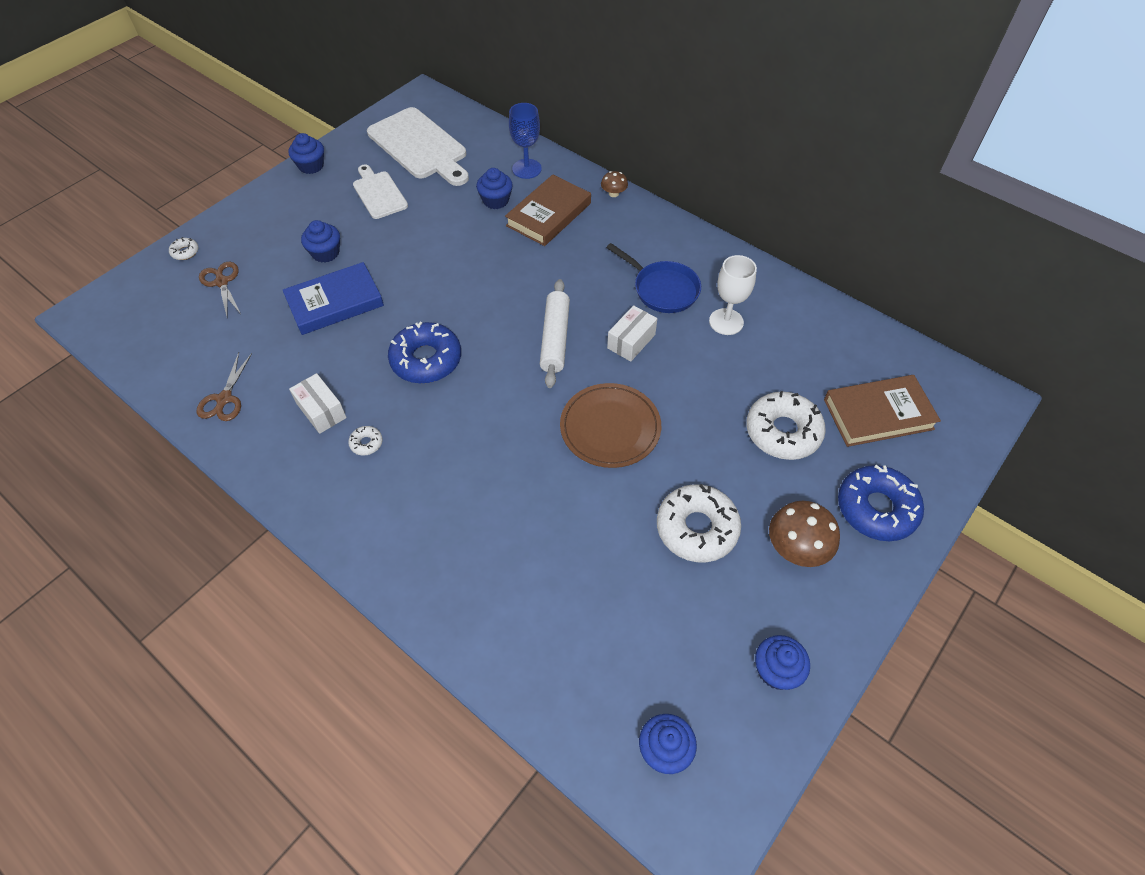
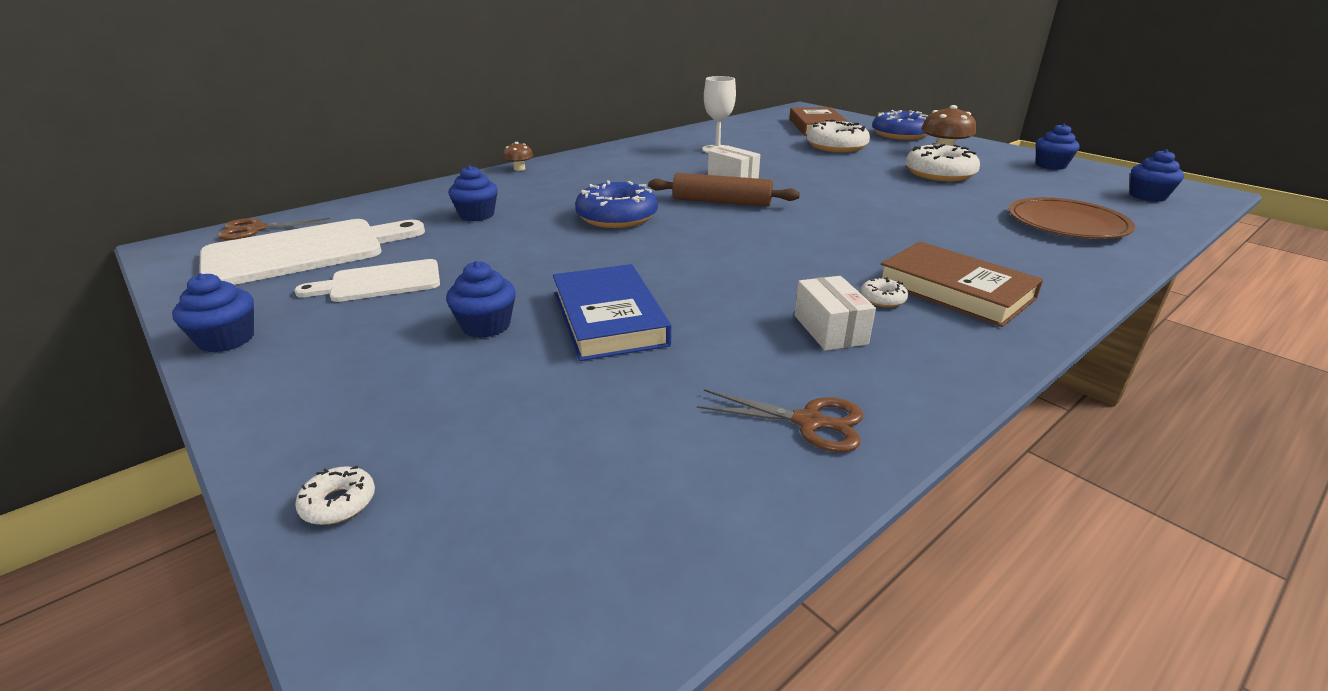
camera: 80 degrees left, 25 degrees down
brown scissors [199,262,241,316] -> brown scissors moved to [217,218,330,240]
white box [289,373,347,434] -> white box turned 75 degrees counterclockwise [794,276,876,351]
blue donut [388,322,461,383] -> blue donut moved to [575,180,658,228]
brown book [505,174,591,246] -> brown book moved to [881,242,1043,327]
blue goblet [509,103,542,179] -> none
white rolling pin [540,279,570,388] -> brown rolling pin [648,173,800,207]
brown plate [560,383,661,468] -> brown plate moved to [1009,197,1135,239]
blue pan [606,243,701,313] -> none

